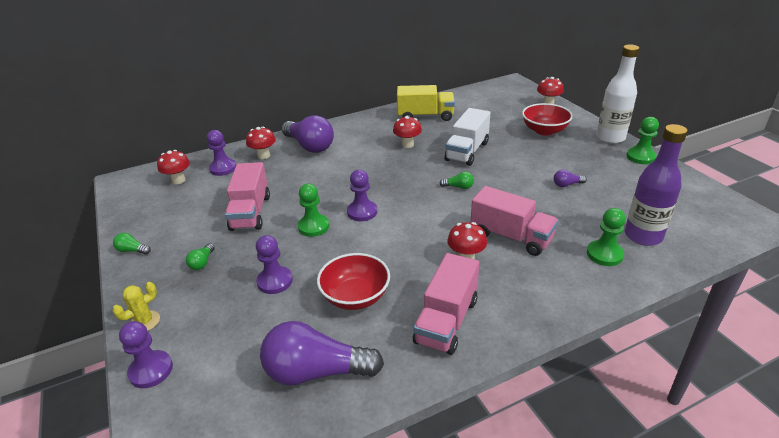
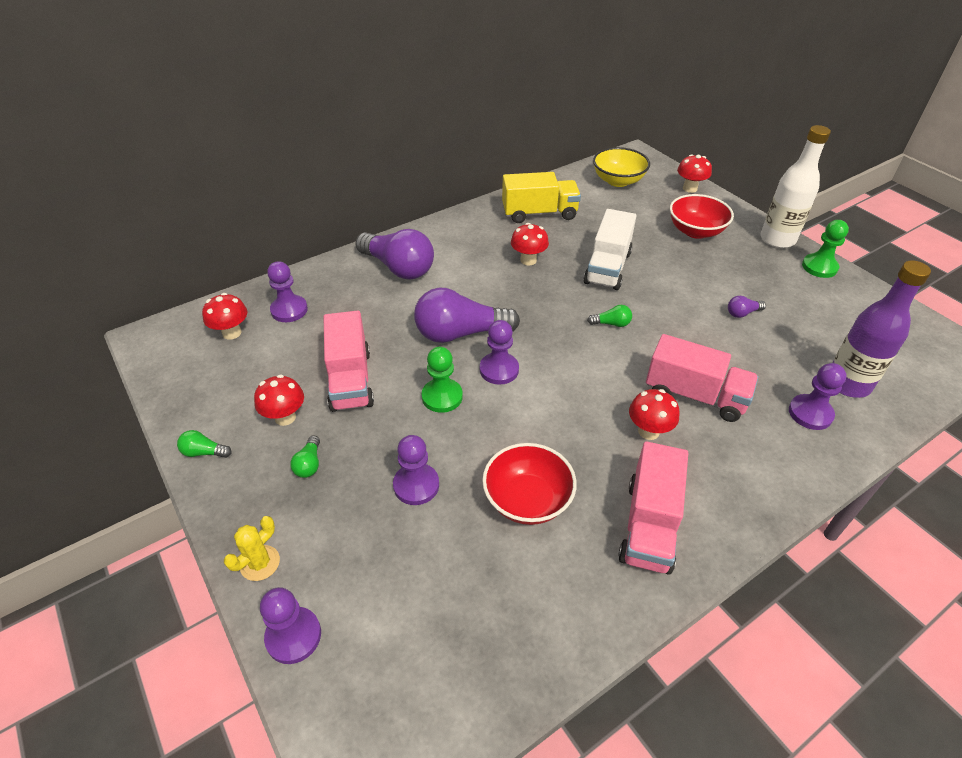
camera: 10 degrees left, 10 degrees up
red mushroom [246,127,276,159] -> red mushroom moved to [254,375,304,426]
purple light bulb [260,321,384,386] -> purple light bulb moved to [414,288,520,343]
green pawn [587,208,626,266] -> purple pawn [789,363,847,430]
none -> yellow bowl [593,147,650,187]

